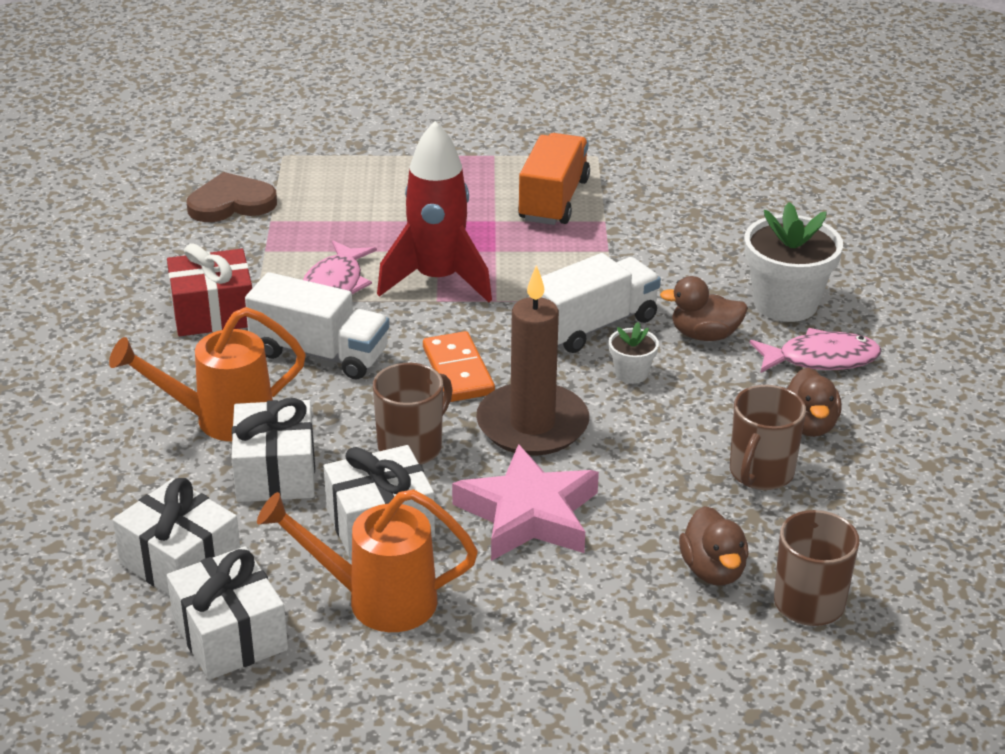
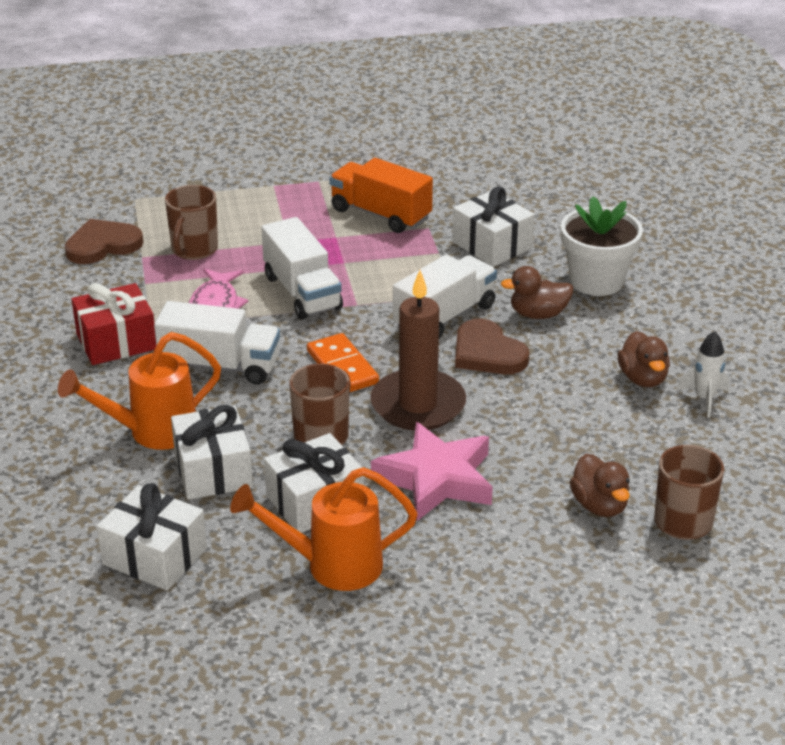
camera: 10 degrees left, 0 degrees up
white gift [167,546,288,680] -> white gift moved to [452,187,535,267]
red rocket [377,121,492,303] -> white truck [261,217,343,320]
orange truck [518,133,590,225] -> orange truck turned 60 degrees counterclockwise [329,158,433,233]
white flower pot [609,322,659,384] -> brown heart [455,319,529,374]
brown mug [730,385,806,490] -> brown mug moved to [165,185,218,260]
pink fish [750,328,881,373] -> none
none -> white rocket [676,331,730,418]

